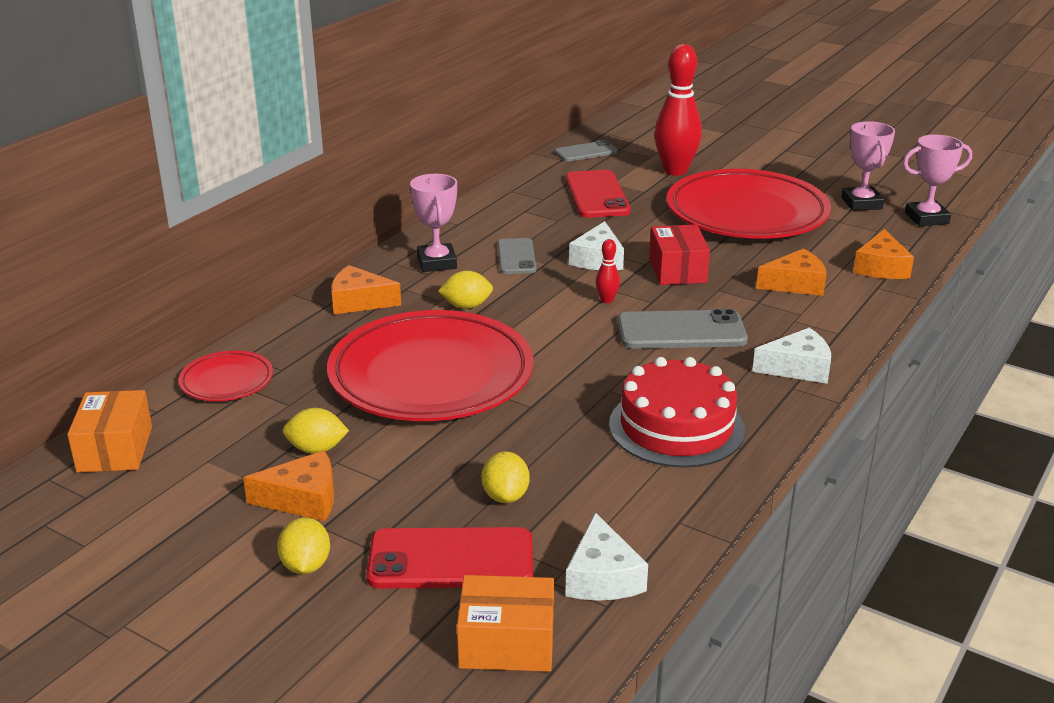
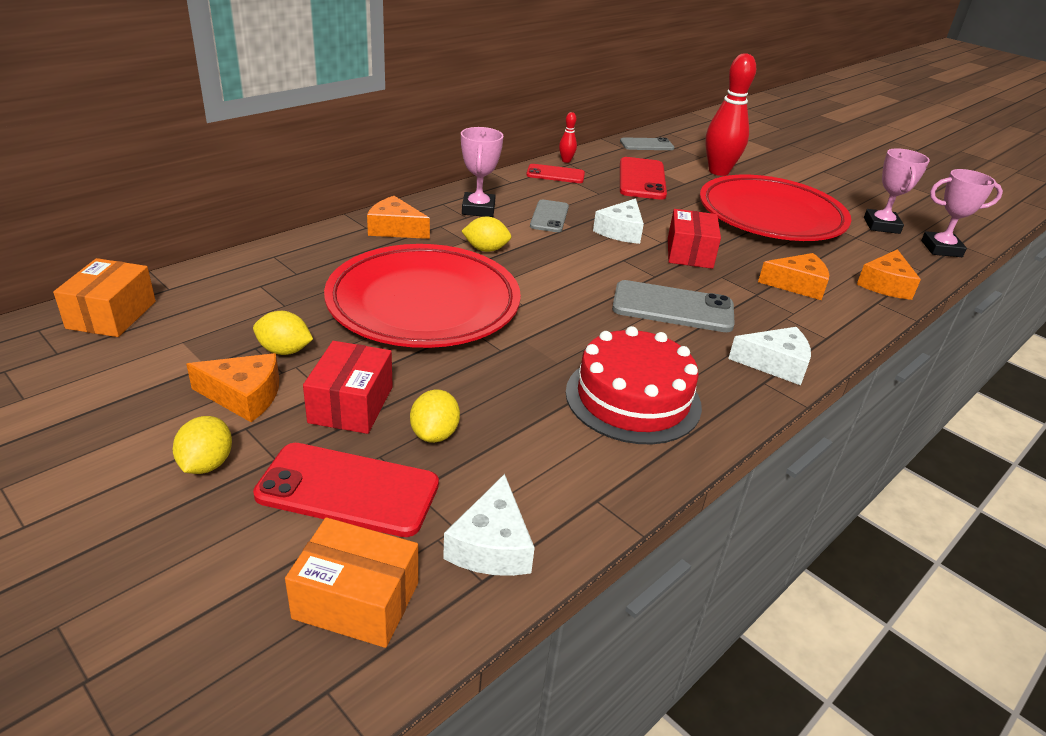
camera: 10 degrees right, 5 degrees up
red plate [178,351,273,401] -> none
red bowling pin [595,239,620,303] -> red bowling pin moved to [559,112,577,163]
none -> red box [303,341,393,434]
none -> red phone [526,164,585,183]

